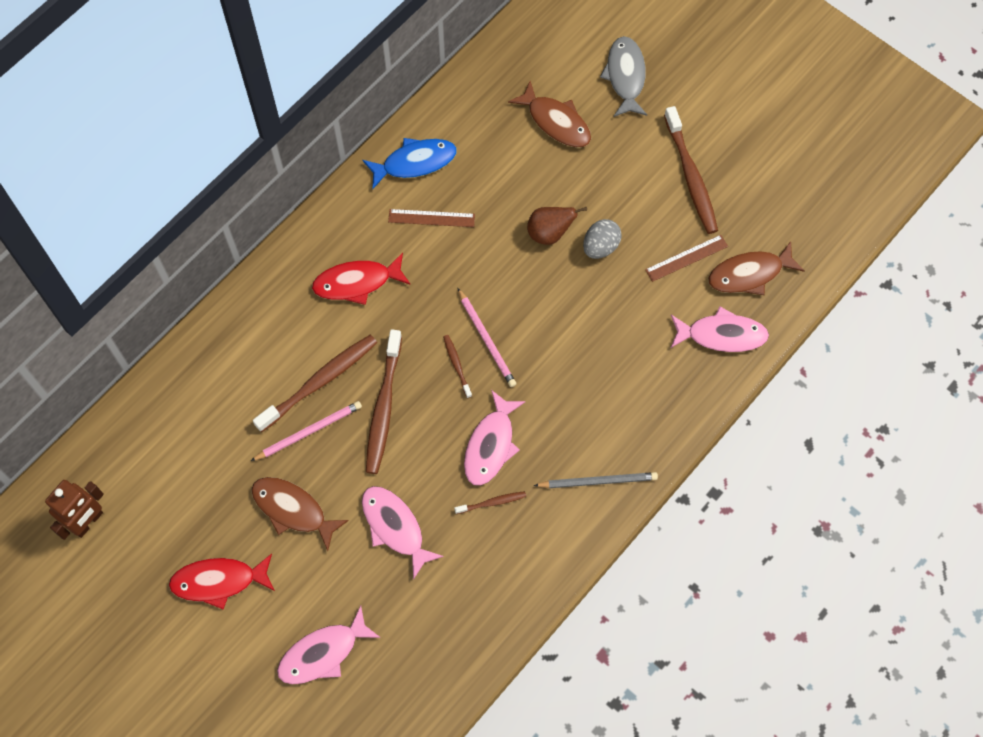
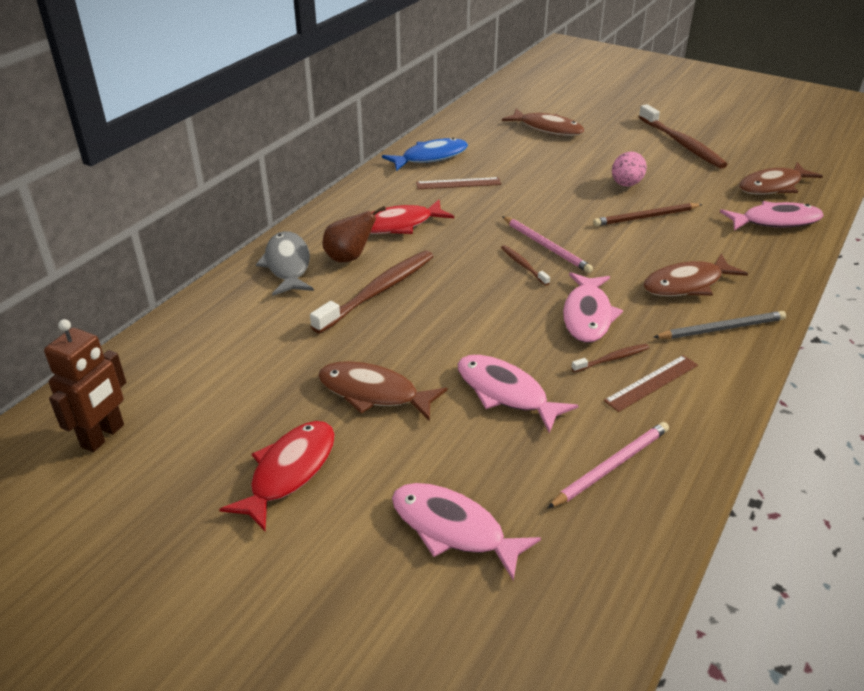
camera: 10 degrees left, 30 degrees down
red fish [169,554,275,609] -> red fish turned 135 degrees clockwise [219,421,335,531]
pink pencil [251,401,362,461] -> pink pencil moved to [548,422,669,508]
pink fish [277,606,381,684] -> pink fish turned 75 degrees clockwise [392,483,541,581]
brown toothbrush [366,329,402,474] -> none
brown pear [527,207,587,245] -> brown pear moved to [322,206,386,262]
grey egg [583,219,622,259] -> pink egg [612,152,647,186]
grey fish [600,36,647,117] -> grey fish moved to [256,231,314,296]
brown ruler [645,235,728,282] -> brown ruler moved to [604,355,698,412]
none -> brown pencil [593,203,703,226]
none -> brown fish [643,254,748,296]

